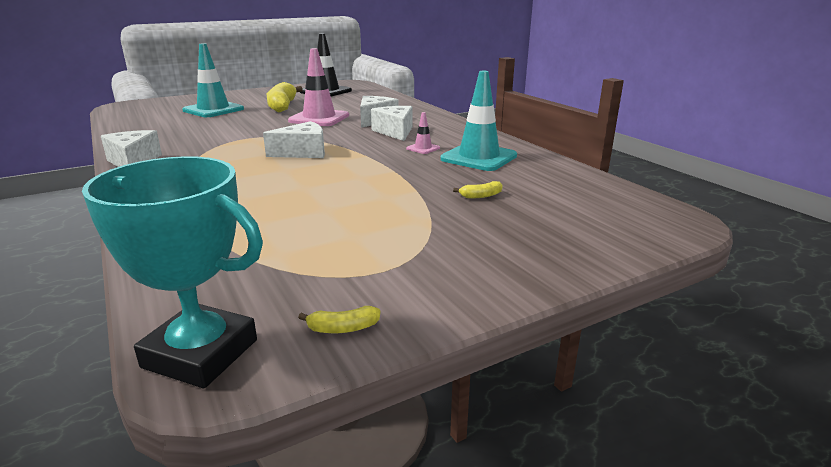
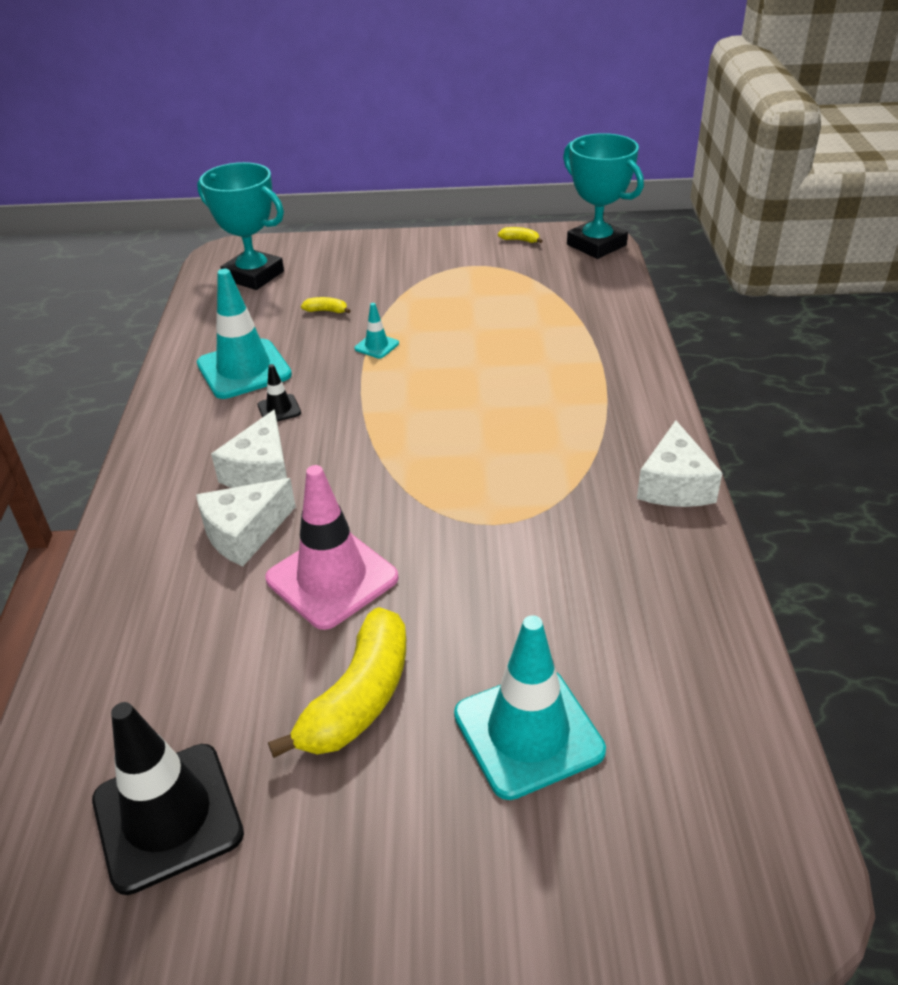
camera: 150 degrees left, 15 degrees up
white cheese [263,121,325,158] -> none
pink traffic cone [406,112,440,154] -> black traffic cone [258,364,301,422]
none -> turquoise trophy [197,162,284,290]
none -> turquoise traffic cone [354,303,399,359]

